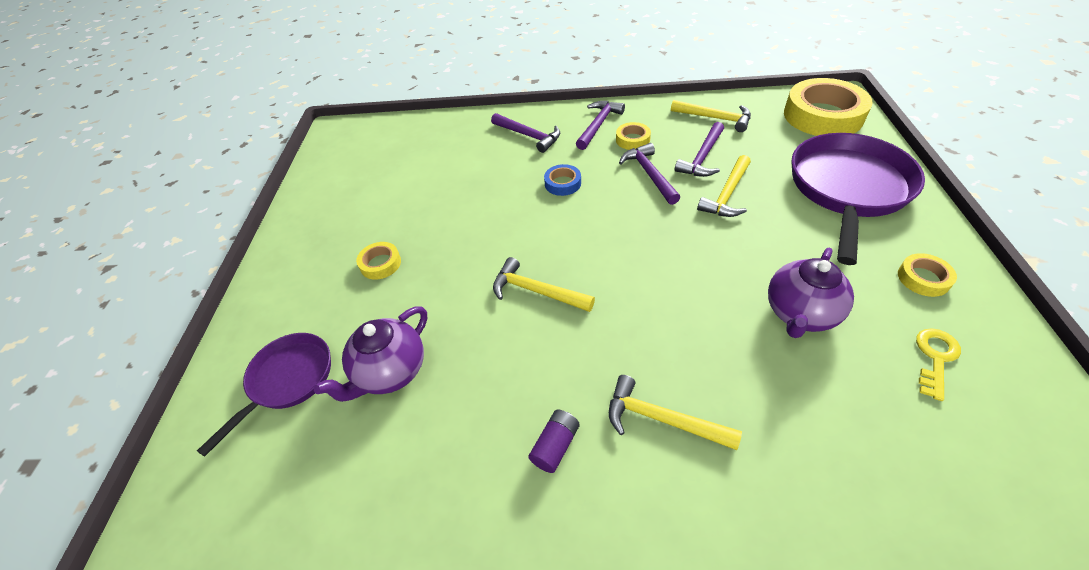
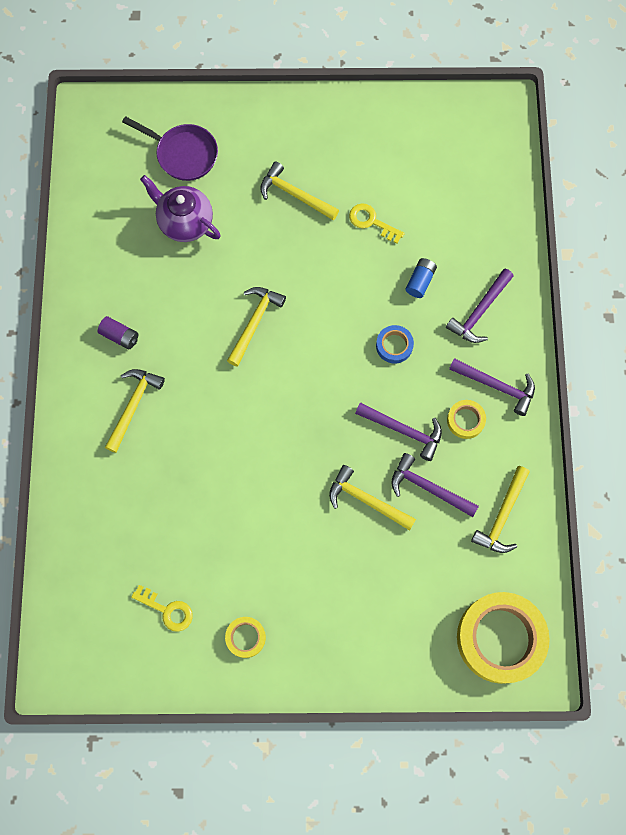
camera: 85 degrees right, 25 degrees up
yellow tape [356,242,401,280] -> yellow hammer [260,161,339,220]
purple hammer [619,143,680,205] -> purple hammer turned 45 degrees clockwise [355,402,442,461]
purple teapot [768,248,854,338] -> none
purple pan [792,133,925,265] -> none
none -> yellow key [349,203,405,243]
none -> blue battery [405,258,437,298]

